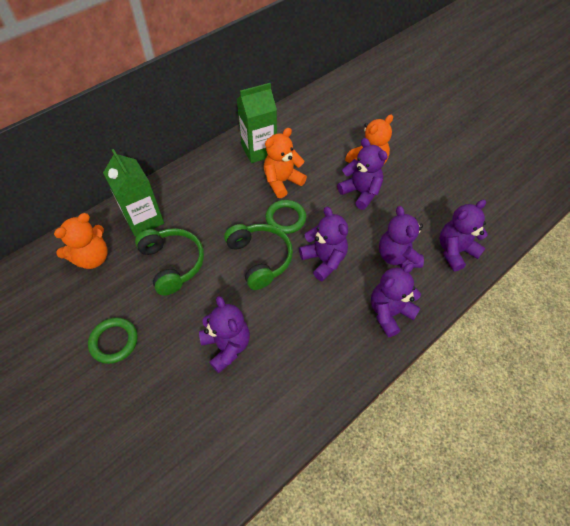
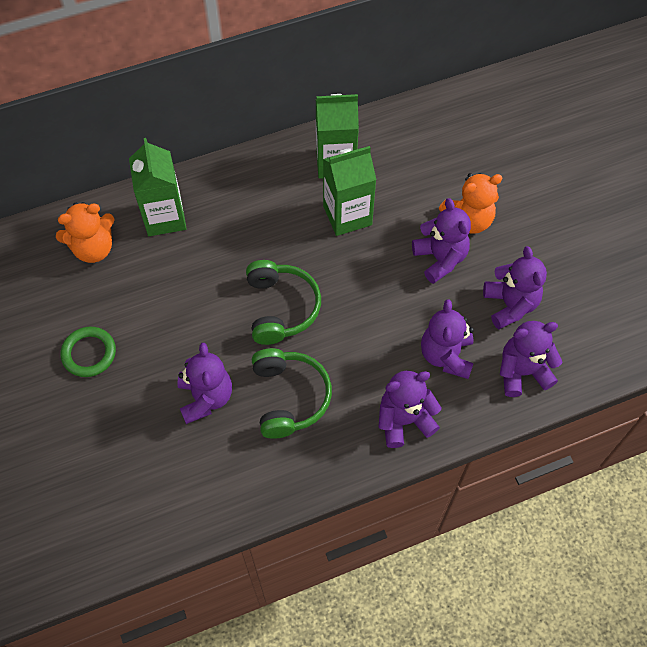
camera: 20 degrees right, 5 degrees up
green headphones [135,228,204,296] -> green headphones moved to [252,348,332,439]
orange teddy bear [264,128,307,198] -> green carton [323,146,377,236]
green ring [265,200,306,234] -> none
purple teddy bear [299,207,348,281] -> purple teddy bear moved to [483,246,547,329]

